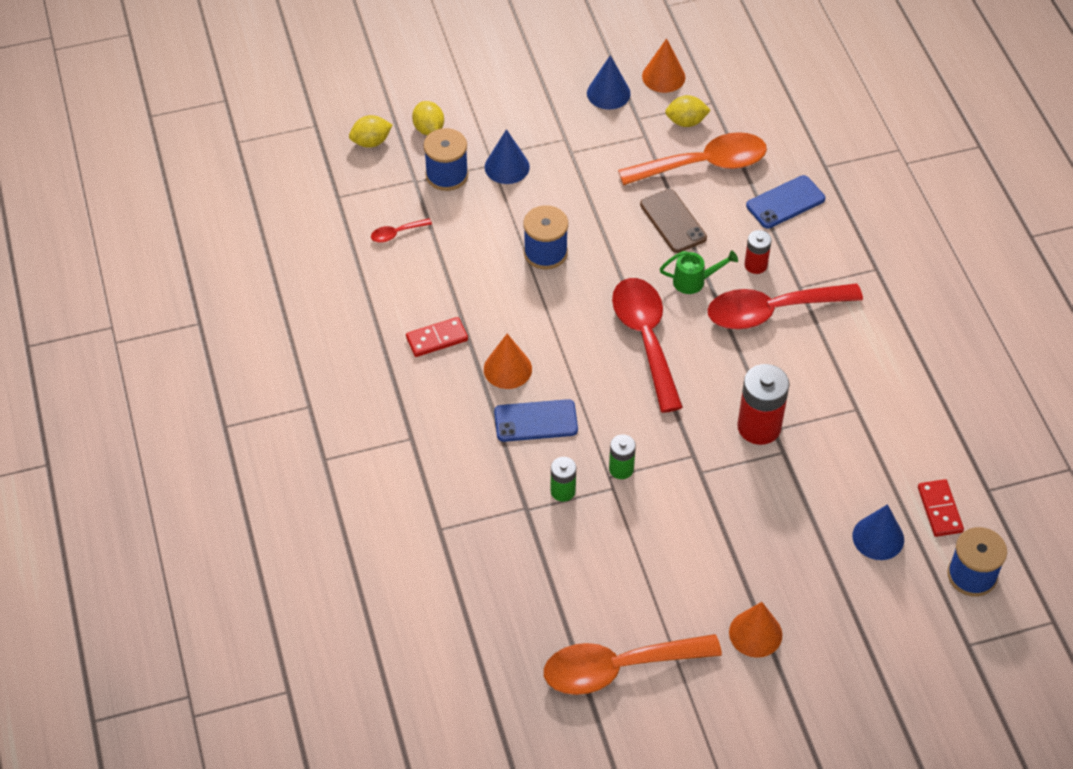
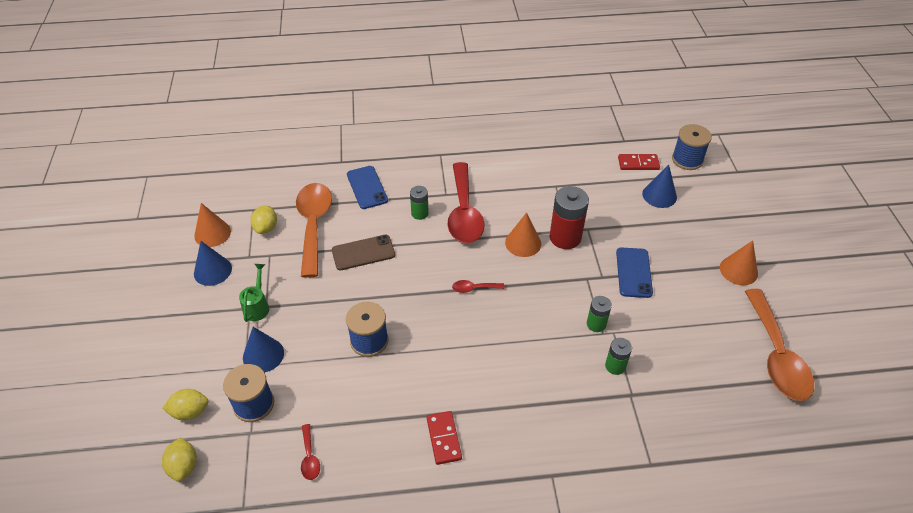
camera: 80 degrees left, 5 degrees down
orange cone [484,334,532,389] -> orange cone moved to [505,213,541,257]
blue phone [494,399,578,442] -> blue phone moved to [616,248,653,298]
red spoon [612,278,683,413] -> red spoon [452,280,505,293], size x0.41
green watering can [660,250,738,294] -> green watering can moved to [239,264,269,322]
red battery [744,230,771,274] -> green battery [410,186,429,220]

